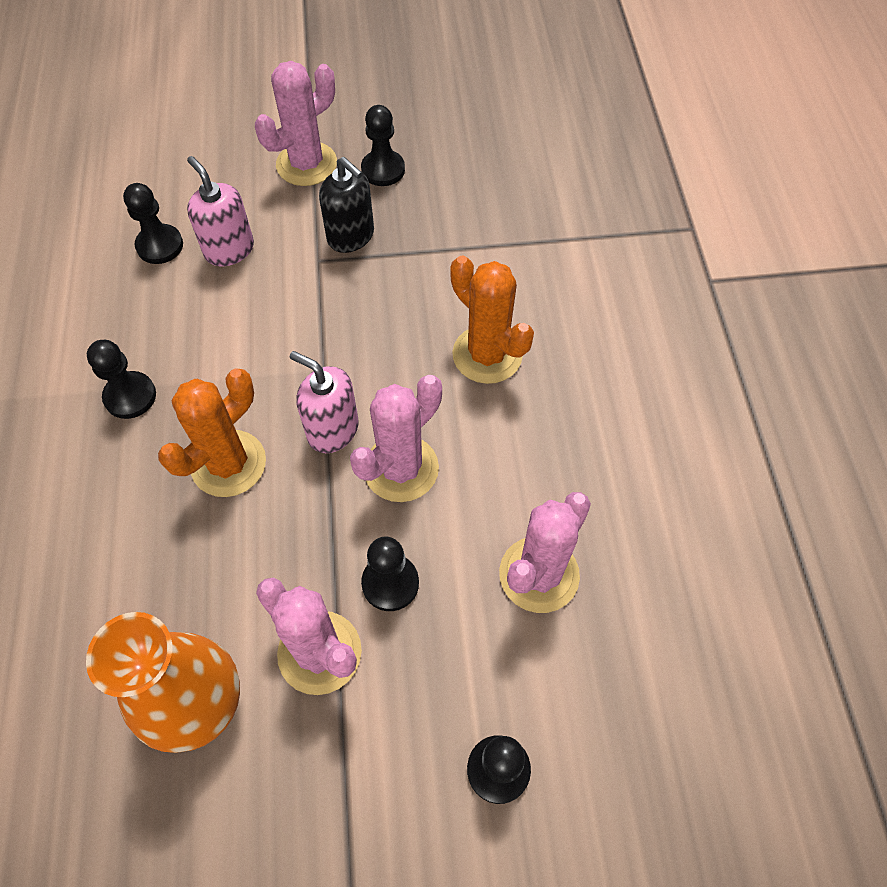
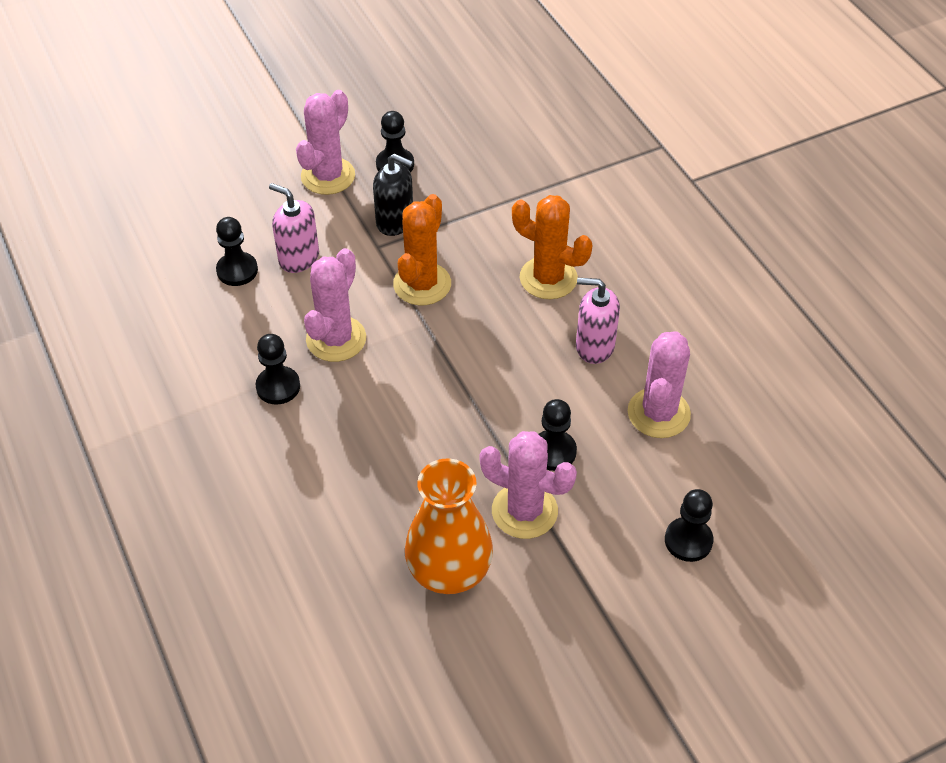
camera: 20 degrees left, 10 degrees down
orange cactus [158,368,266,497] -> orange cactus moved to [393,194,451,305]
pink soap dispenser [290,351,359,453] -> pink soap dispenser moved to [576,278,620,364]
pink cactus [350,375,442,502] -> pink cactus moved to [304,248,366,362]

